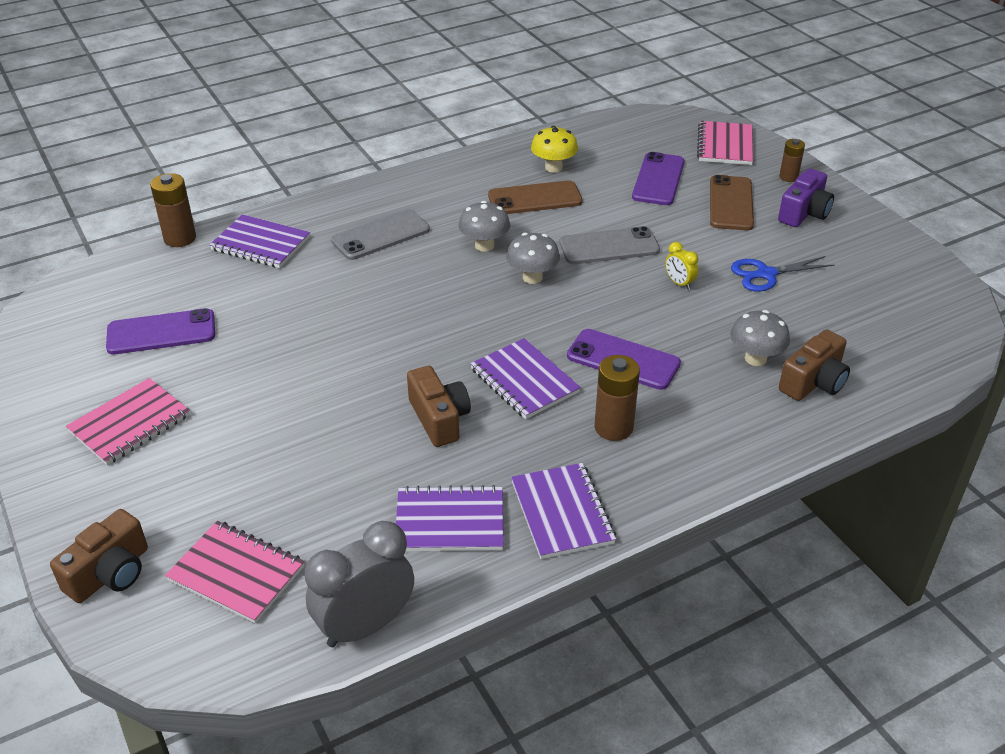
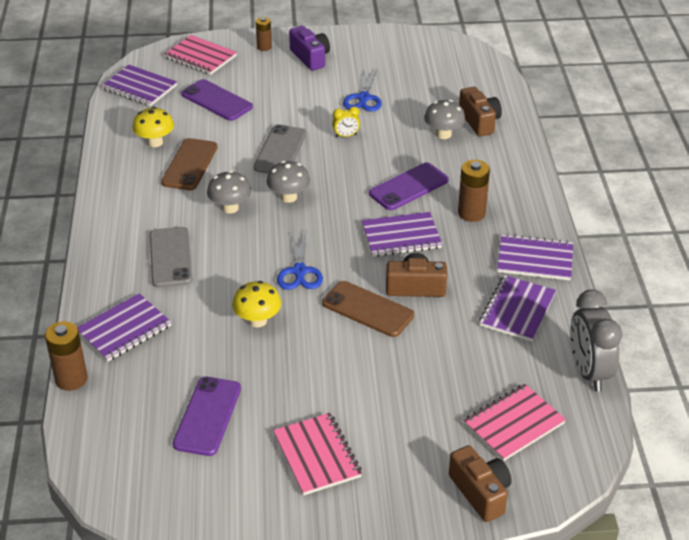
camera: 65 degrees left, 0 degrees up
brown phone [710,175,754,230] -> brown phone moved to [322,281,414,337]
none -> purple notebook [101,65,177,106]
none -> yellow mushroom [232,281,281,327]
none -> blue scissors [277,231,323,290]

